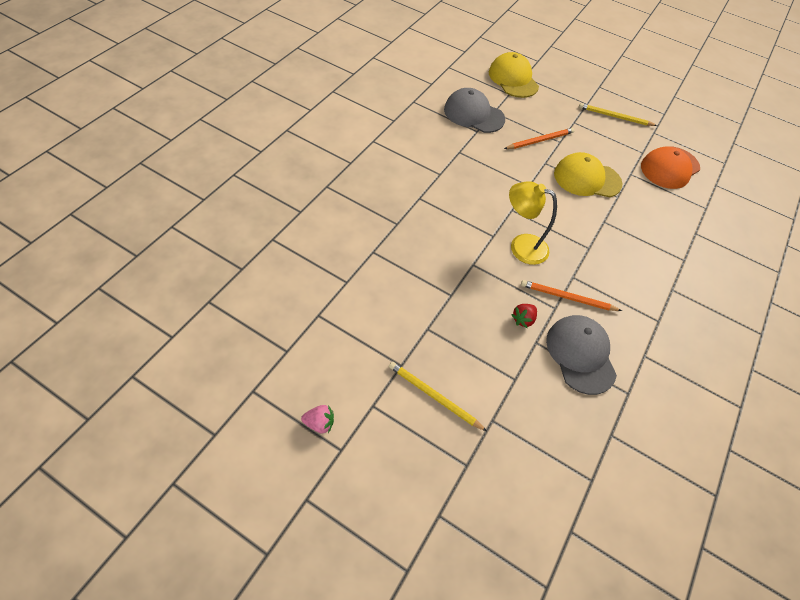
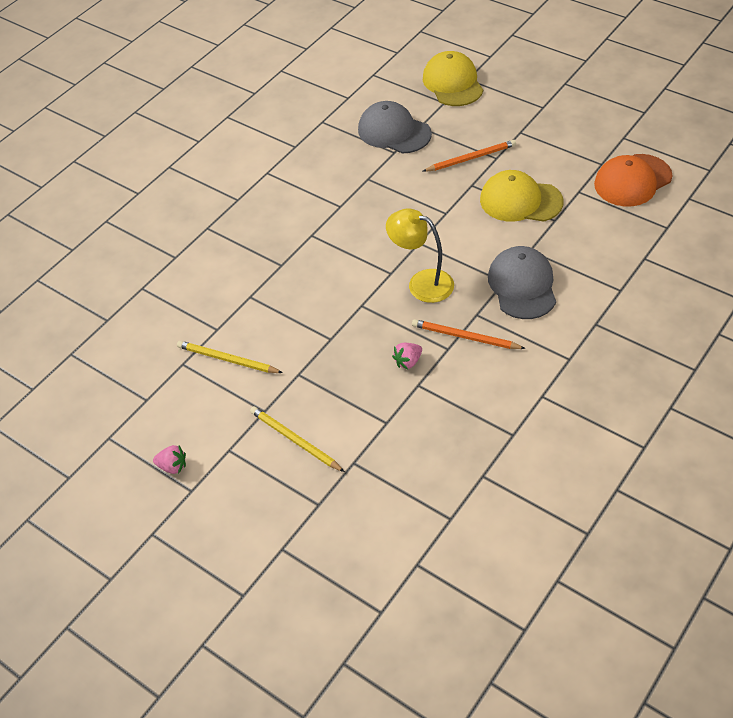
camera: 15 degrees right, 5 degrees down
red strawberry [511,304,537,328] -> pink strawberry [392,343,422,369]
grey cap [546,315,617,395] -> grey cap moved to [488,246,556,319]
yellow pencil [579,103,657,126] -> yellow pencil moved to [177,341,283,373]

